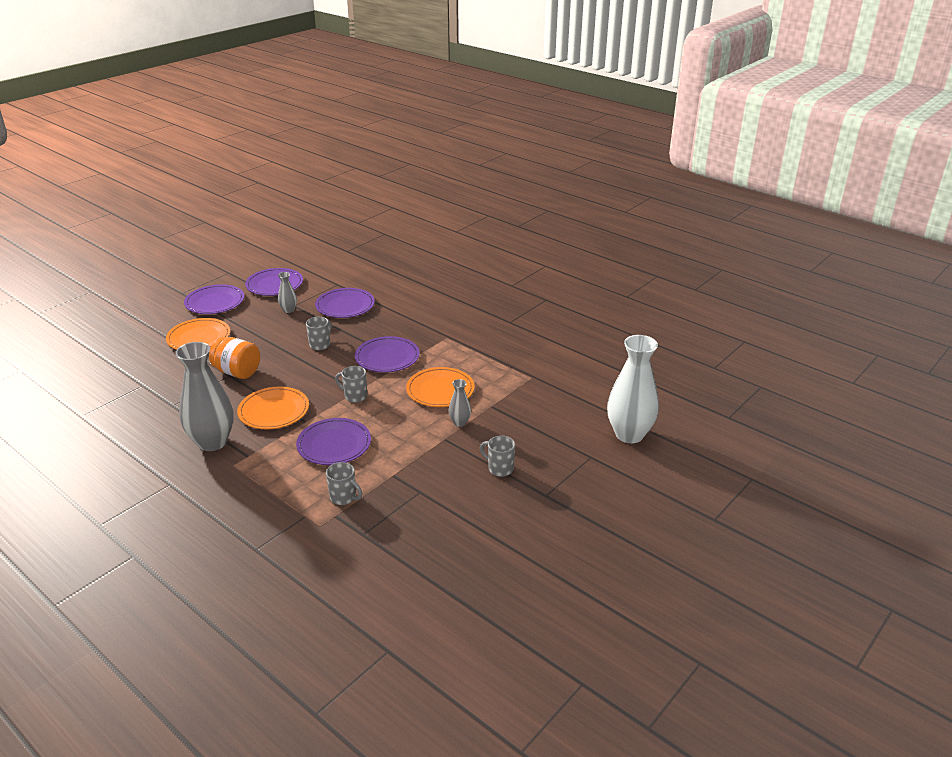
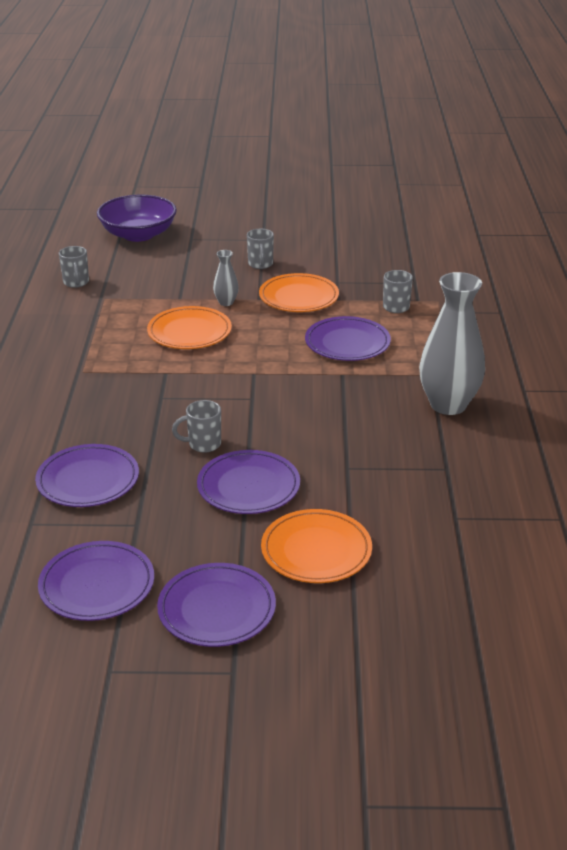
camera: 130 degrees left, 0 degrees up
orange jar [209,337,260,379] -> none
orange plate [237,387,309,429] -> orange plate moved to [259,273,339,312]
grey vase [278,272,297,313] -> none
grey mug [335,366,367,403] -> grey mug moved to [59,246,89,288]
purple plate [355,336,420,372] -> purple plate moved to [197,450,300,514]
white vase [607,335,659,443] -> purple bowl [97,195,177,242]

